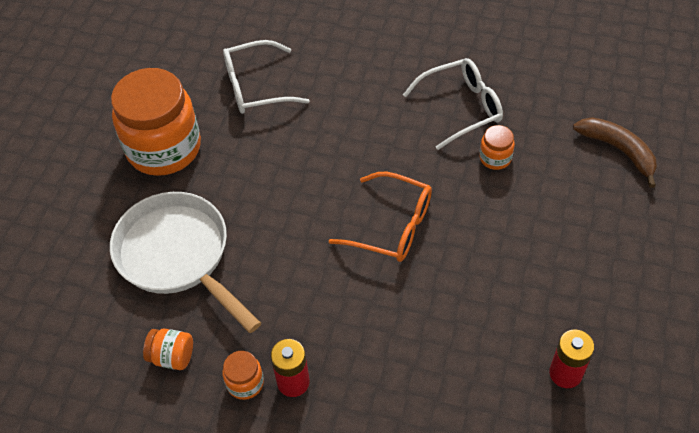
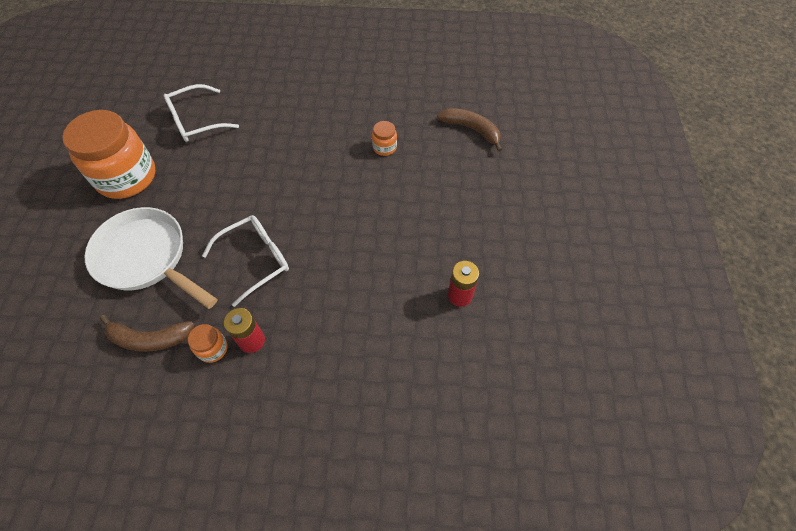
camera: 15 degrees left, 5 degrees up
orange jar [143,329,193,370] -> brown banana [100,315,194,352]
orange glasses [329,172,432,262] -> none
white glasses [403,58,503,150] -> white glasses moved to [202,215,289,307]

